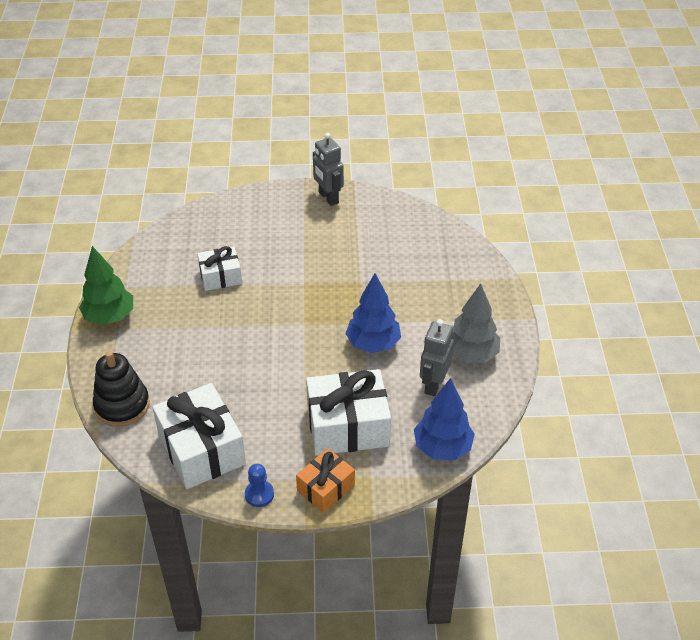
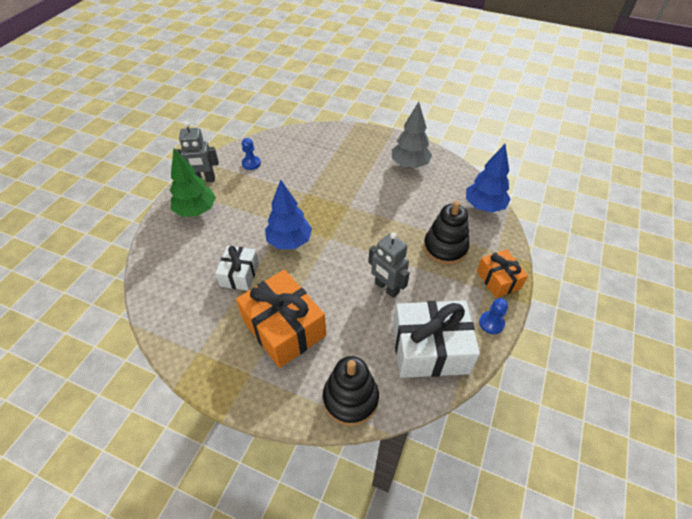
camera: 65 degrees left, 5 degrees up
green tree [79,246,133,325] -> green tree moved to [170,148,216,217]
white gift [306,369,391,456] -> black stacking toy [423,201,469,265]
blue tree [345,273,401,353] -> blue tree moved to [265,180,312,249]
grey robot [420,319,454,396] -> grey robot moved to [368,232,410,298]
none -> orange gift [236,270,326,368]
none -> blue pawn [242,138,261,170]

